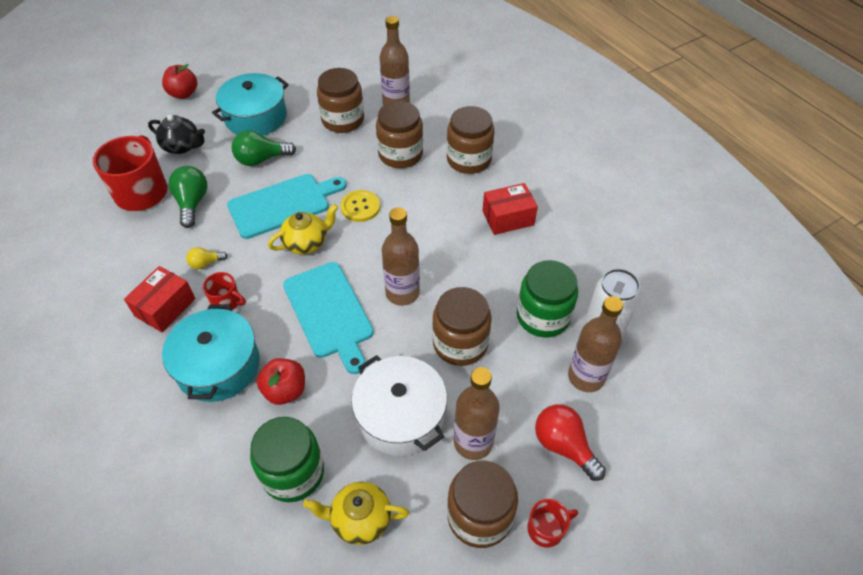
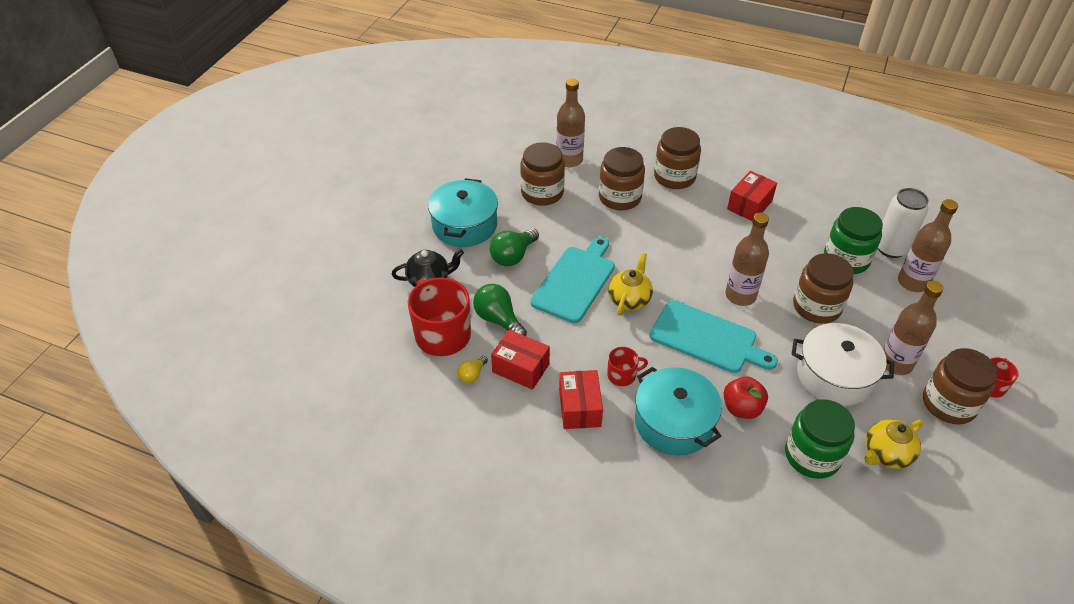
camera: 35 degrees left, 5 degrees down
red apple [162,64,197,99] -> none
yellow light bulb [186,247,228,269] -> yellow light bulb moved to [457,356,488,383]
yellow button [340,190,380,222] -> none
red light bulb [535,404,606,481] -> none
none -> red box [491,330,550,390]

